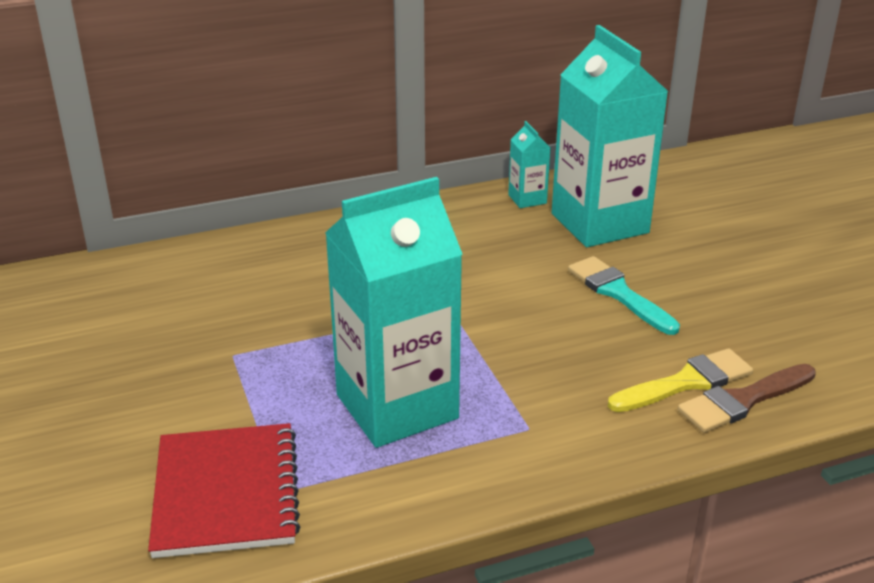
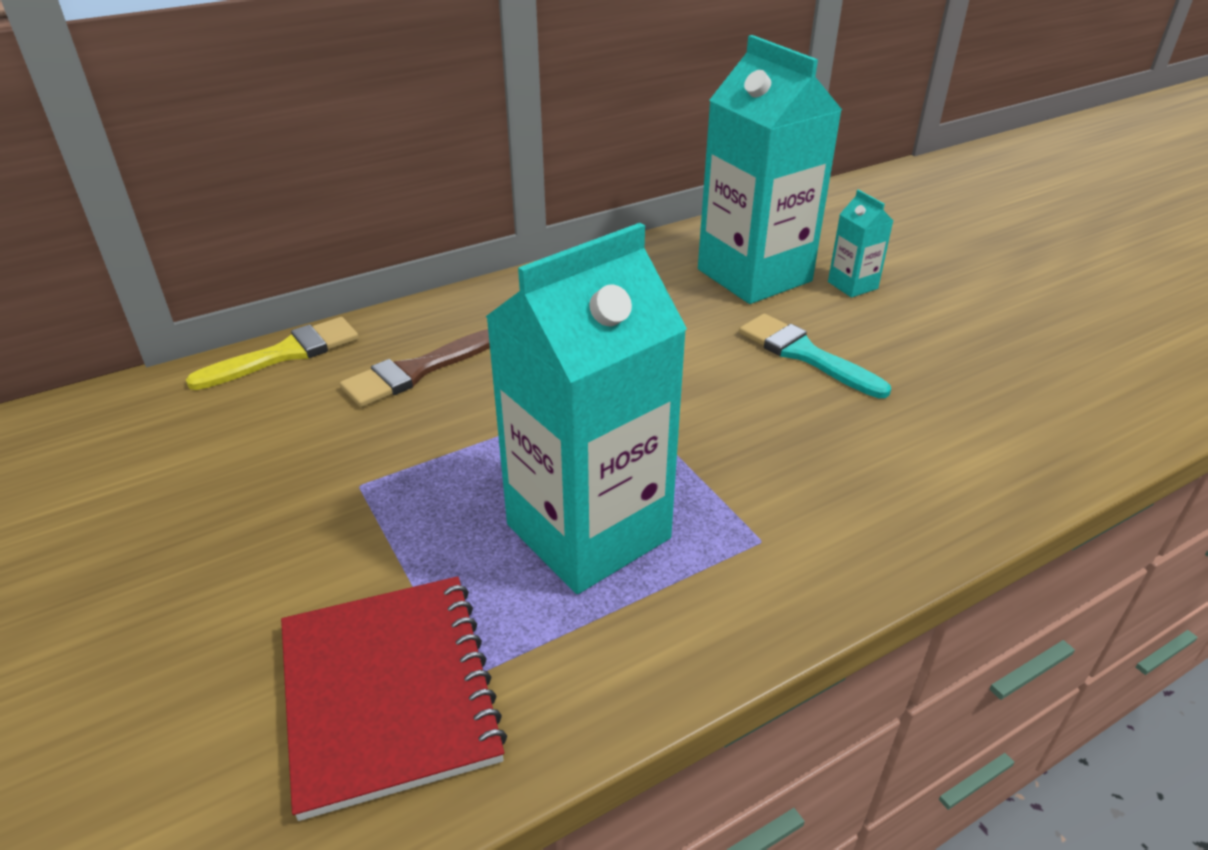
camera: 10 degrees left, 5 degrees up
turquoise carton [508,121,550,208] -> turquoise carton moved to [828,190,893,298]
yellow brush [608,348,753,412] -> yellow brush moved to [186,317,359,390]
brown brush [678,364,816,433] -> brown brush moved to [340,329,490,407]

